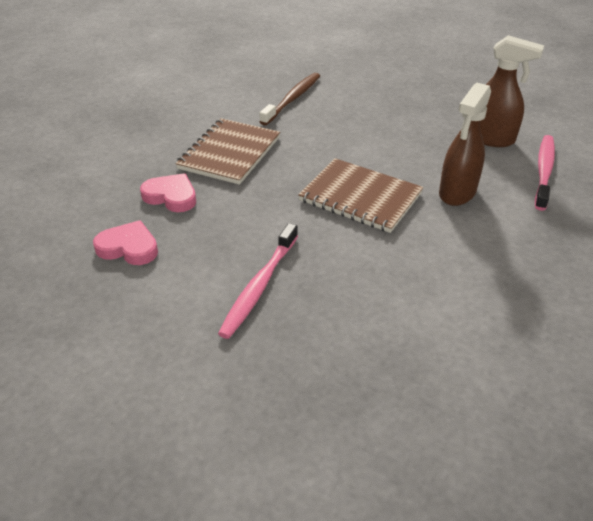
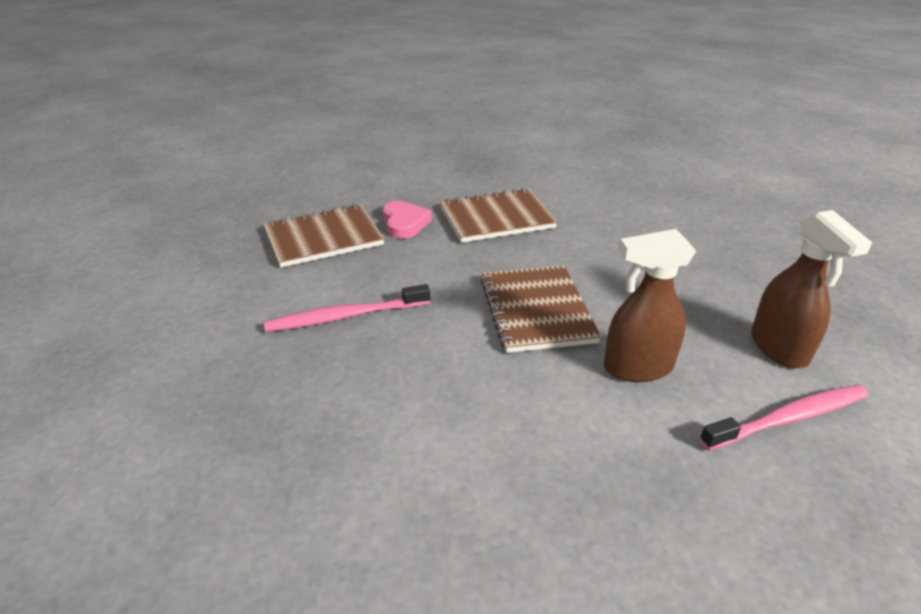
camera: 50 degrees right, 5 degrees down
pink heart [93,220,158,265] -> brown notebook [263,204,384,268]
brown toothbrush [259,73,320,125] -> none

